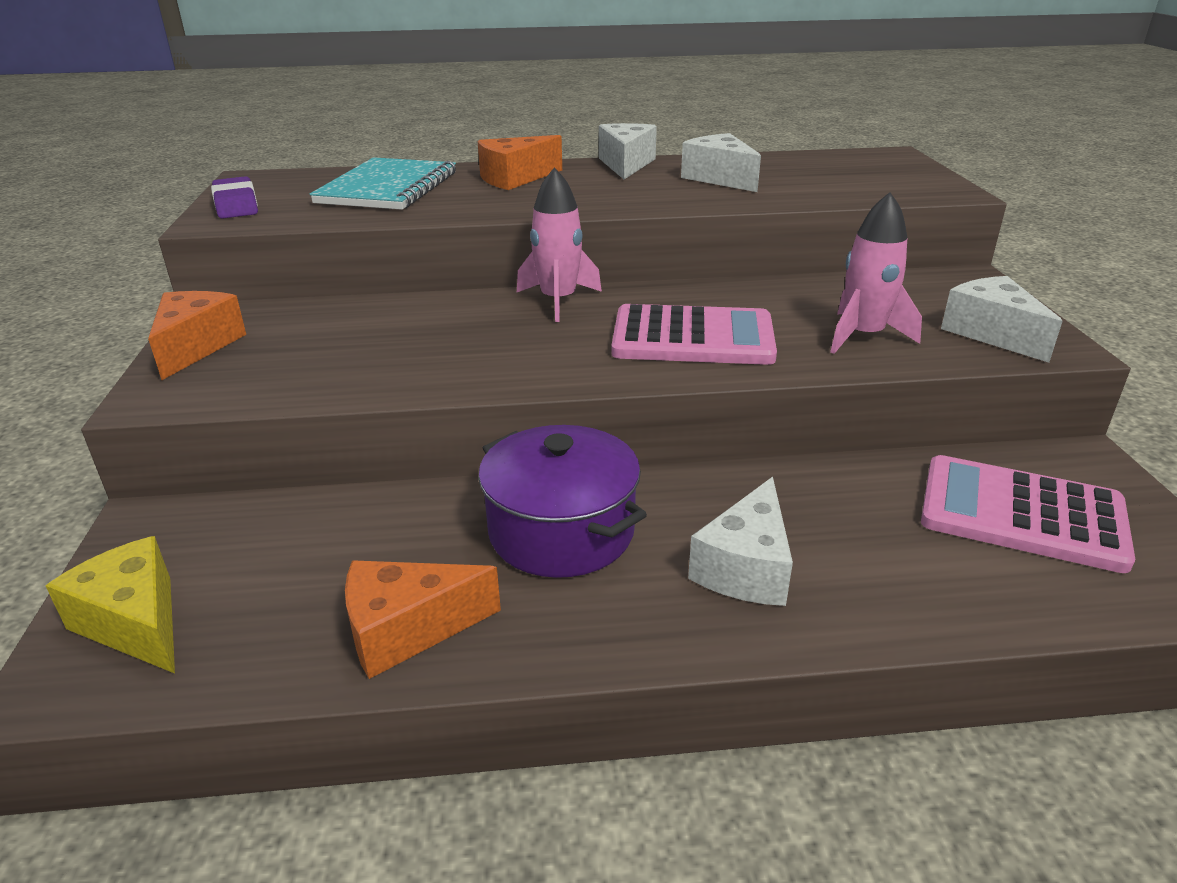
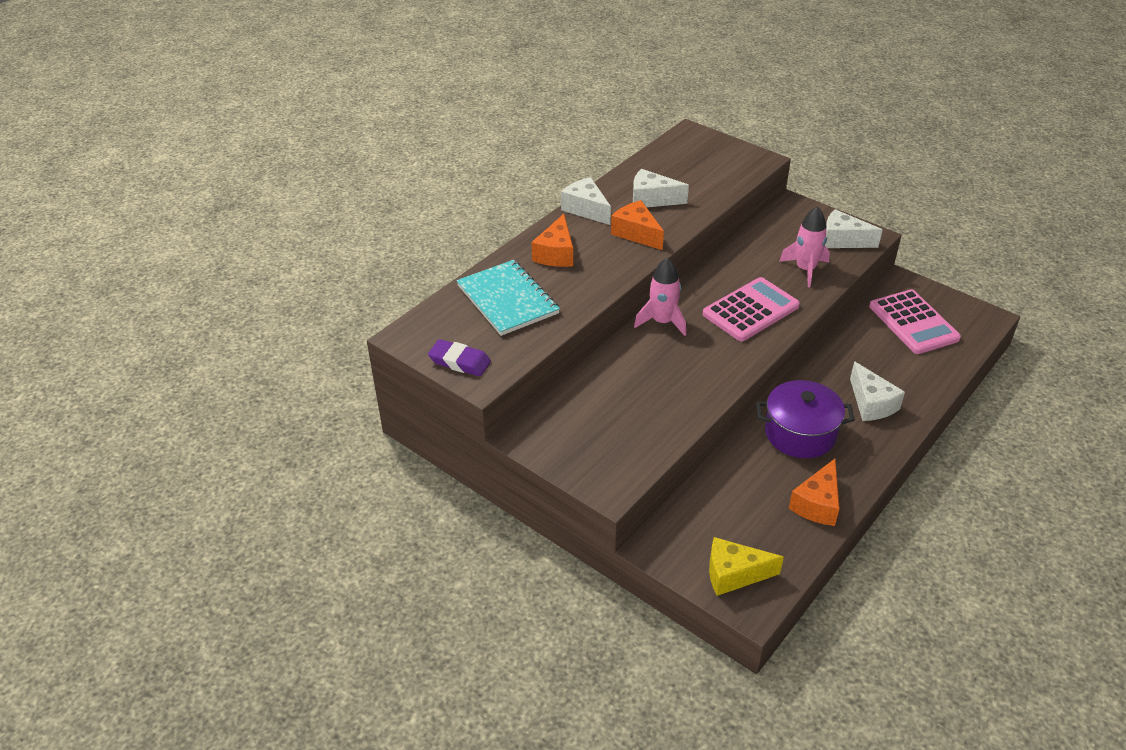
camera: 45 degrees left, 10 degrees up
orange cheese [148,291,246,380] -> orange cheese moved to [611,200,664,250]
pink calculator [921,455,1135,573] -> pink calculator turned 90 degrees counterclockwise [869,289,961,354]

